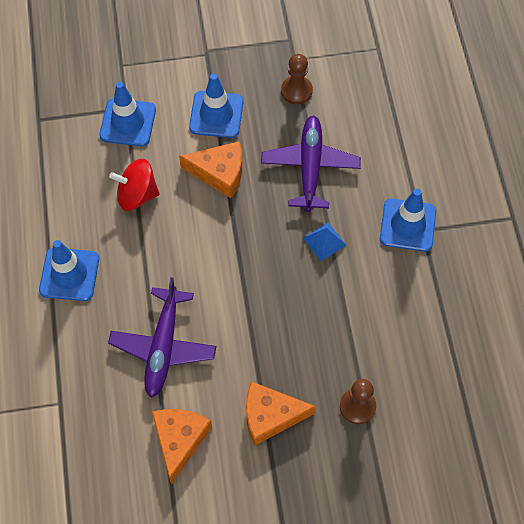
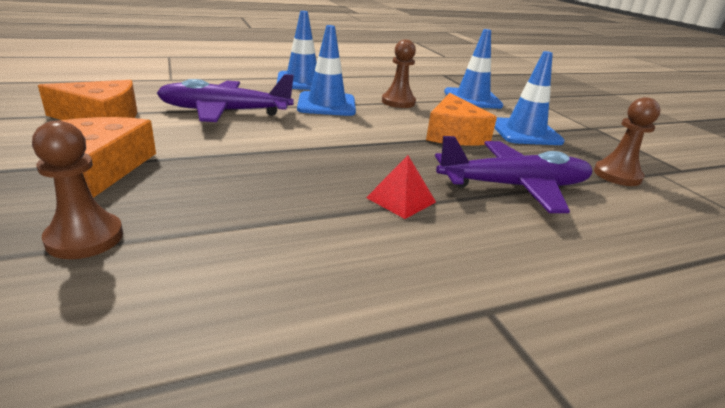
camera: 75 degrees right, 35 degrees down
red spinning top [109,159,160,211] -> brown pawn [382,39,416,108]
blue pyramid [303,222,347,261] -> red pyramid [366,155,436,219]
blue traffic cone [380,189,436,252] -> blue traffic cone moved to [297,25,356,116]

